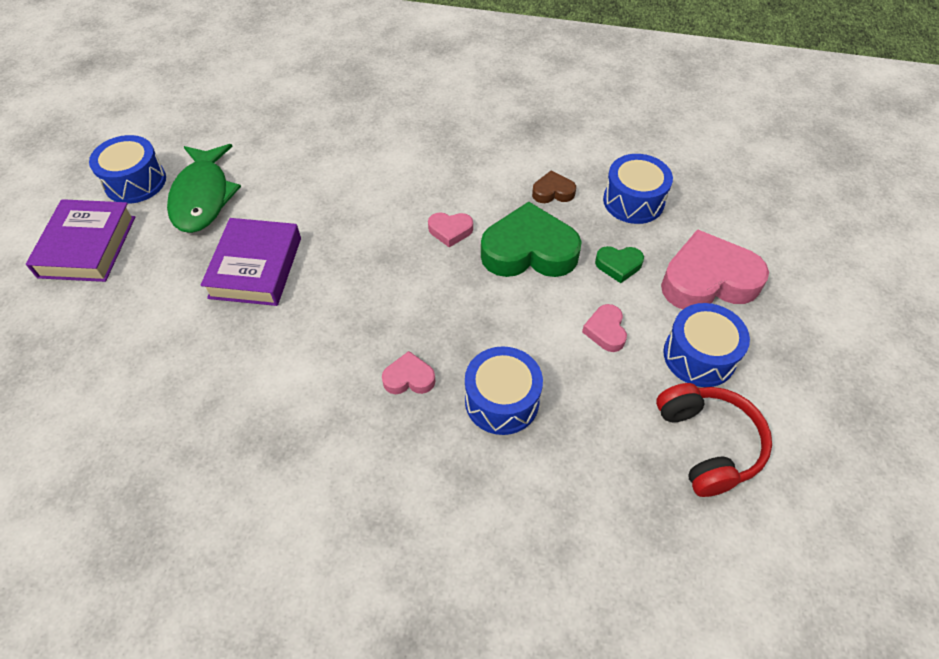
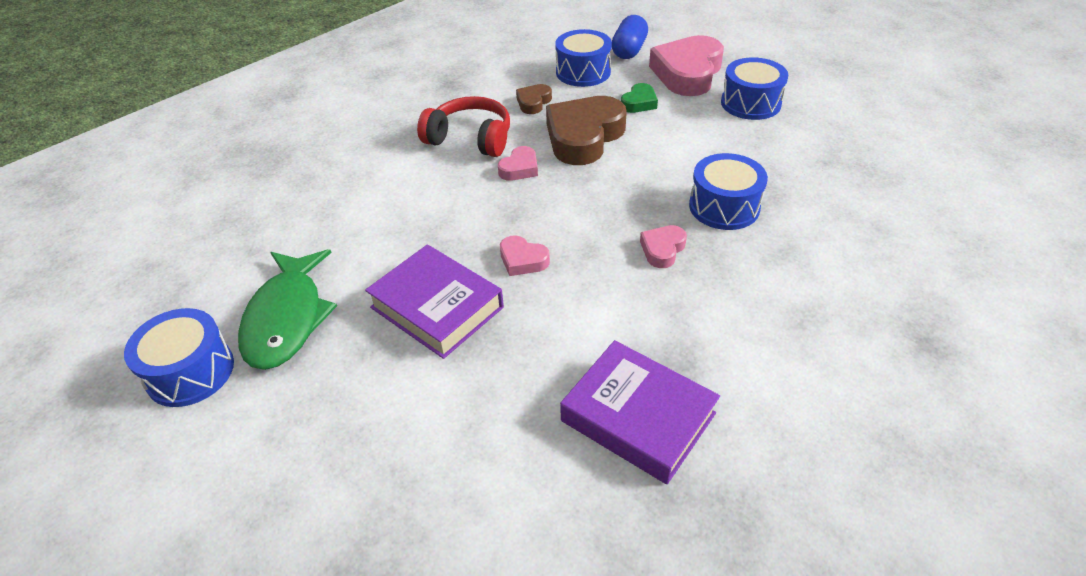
camera: 55 degrees left, 10 degrees down
purple book [26,199,135,282] -> purple book moved to [560,340,720,484]
green fish [167,144,241,233] -> green fish turned 60 degrees clockwise [238,249,337,370]
green heart [481,202,582,277] -> brown heart [546,96,627,165]
pink heart [582,304,627,352] -> pink heart moved to [500,235,550,276]
red headphones [656,383,772,497] -> red headphones moved to [417,96,510,157]
none -> blue capsule [612,15,648,59]

